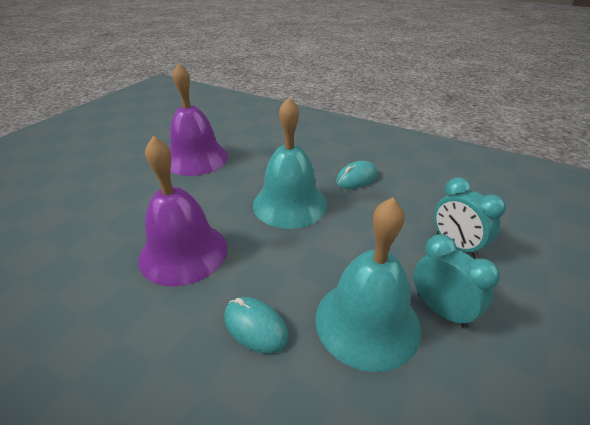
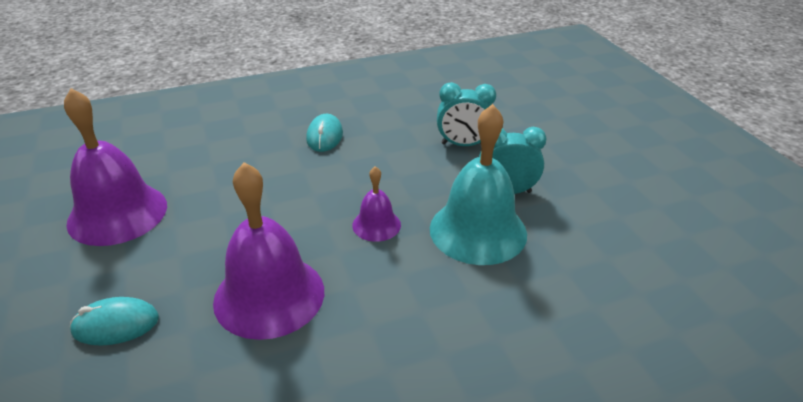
camera: 50 degrees left, 0 degrees up
turquoise mouse [224,297,288,354] -> turquoise mouse moved to [70,297,159,346]
turquoise bell [253,97,327,229] -> none
none -> purple bell [352,166,401,242]

